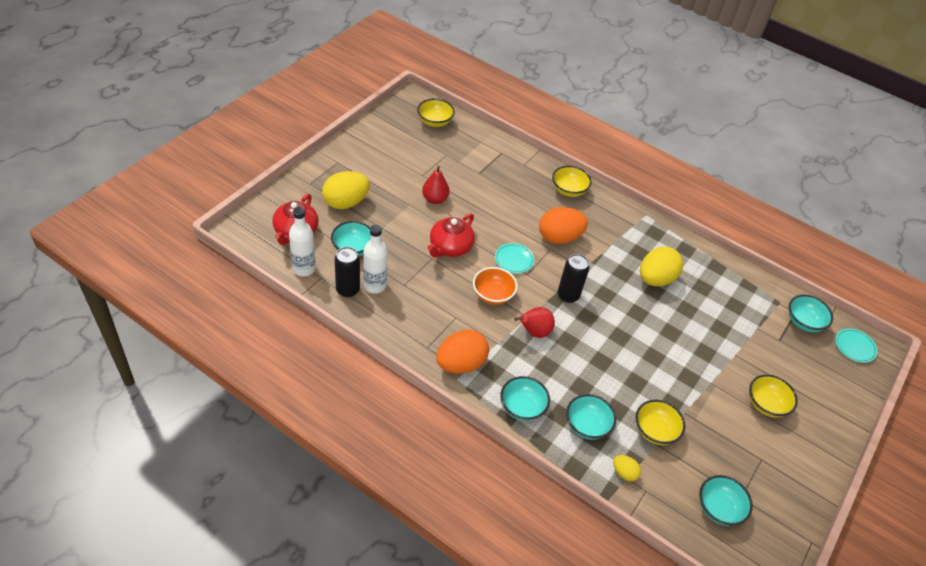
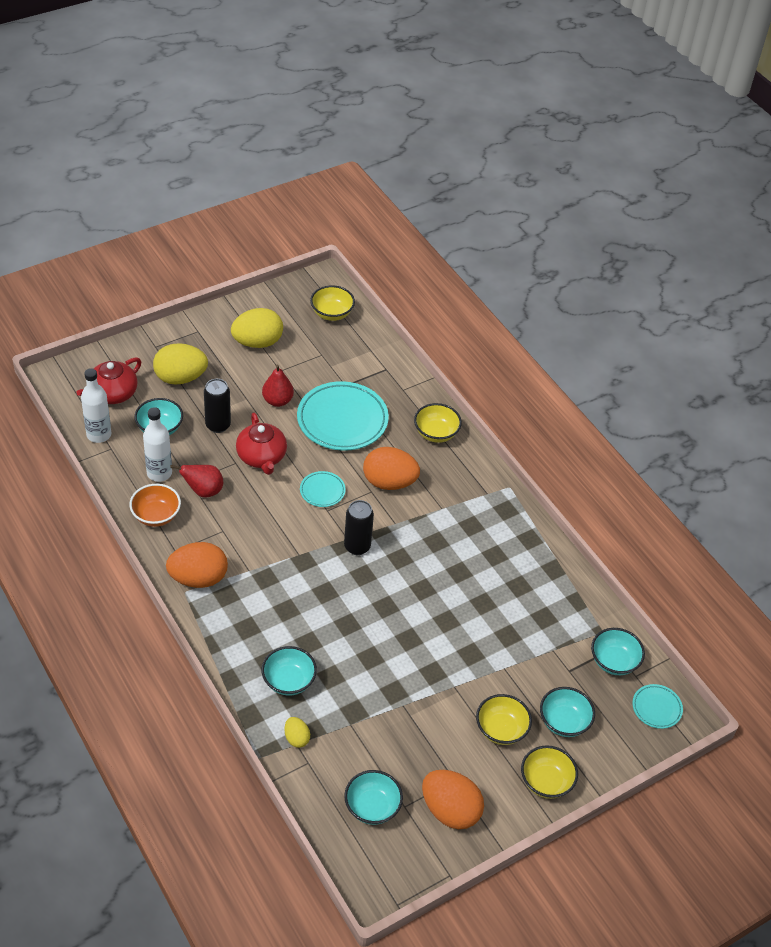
camera: 25 degrees right, 0 degrees up
black can [335,247,360,298] -> black can moved to [204,379,231,433]
red teapot [428,213,475,258] -> red teapot turned 75 degrees counterclockwise [236,413,287,475]
orange bowl [473,267,518,305] -> orange bowl moved to [129,484,181,527]
turquoise bowl [500,376,550,421] -> turquoise bowl moved to [540,687,595,737]
red pear [514,307,555,338] -> red pear moved to [170,465,223,497]
yellow bowl [636,399,686,445] -> yellow bowl moved to [521,745,578,799]
yellow egg [640,247,683,286] -> yellow egg moved to [231,308,283,348]
none -> turquoise plate [297,381,389,451]
none -> orange egg [422,770,484,829]

